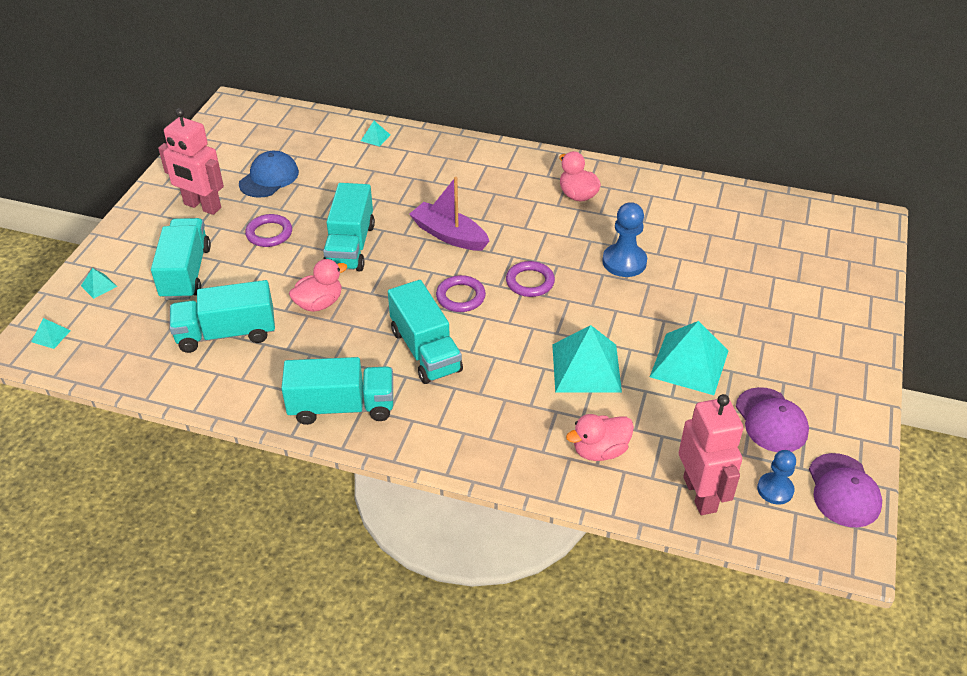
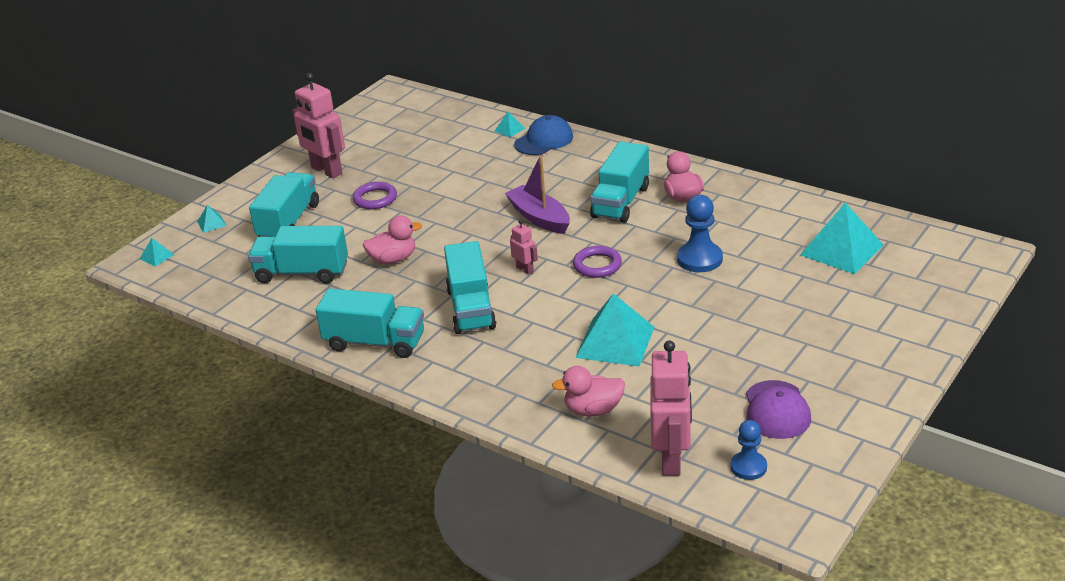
camera: 20 degrees right, 10 degrees down
blue cap [239,151,299,198] -> blue cap moved to [514,115,573,155]
turquoise truck [323,183,375,272] -> turquoise truck moved to [590,142,649,223]
purple ring [436,275,486,312] -> pink robot [510,220,538,275]
turquoise pyramid [650,321,728,395] -> turquoise pyramid moved to [800,202,883,274]
purple cap [809,453,882,527] -> none

